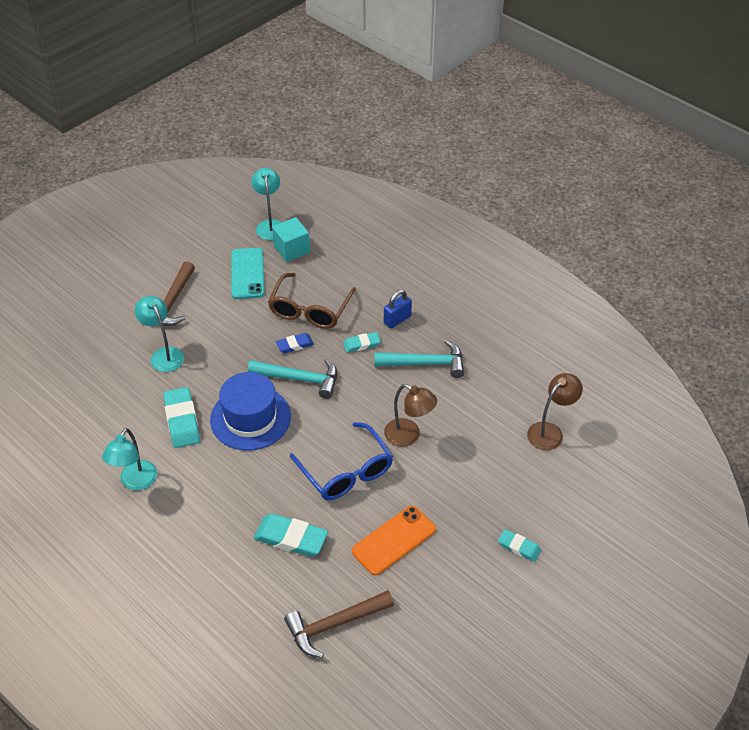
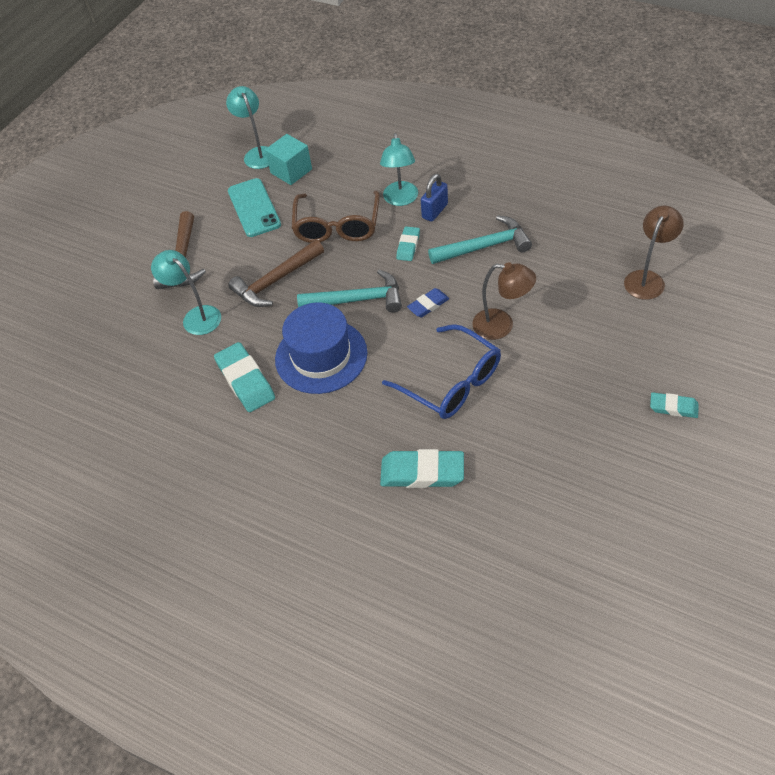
camera: 10 degrees left, 5 degrees up
turquoise lamp [102,428,157,491] -> turquoise lamp moved to [380,133,418,206]
blue eraser [276,333,314,353] -> blue eraser moved to [407,288,450,317]
brown hammer [284,590,394,658] -> brown hammer moved to [228,240,324,307]
turquoise eraser [343,332,381,353] -> turquoise eraser turned 45 degrees counterclockwise [396,226,420,261]
orange phone [352,506,436,575] -> none

